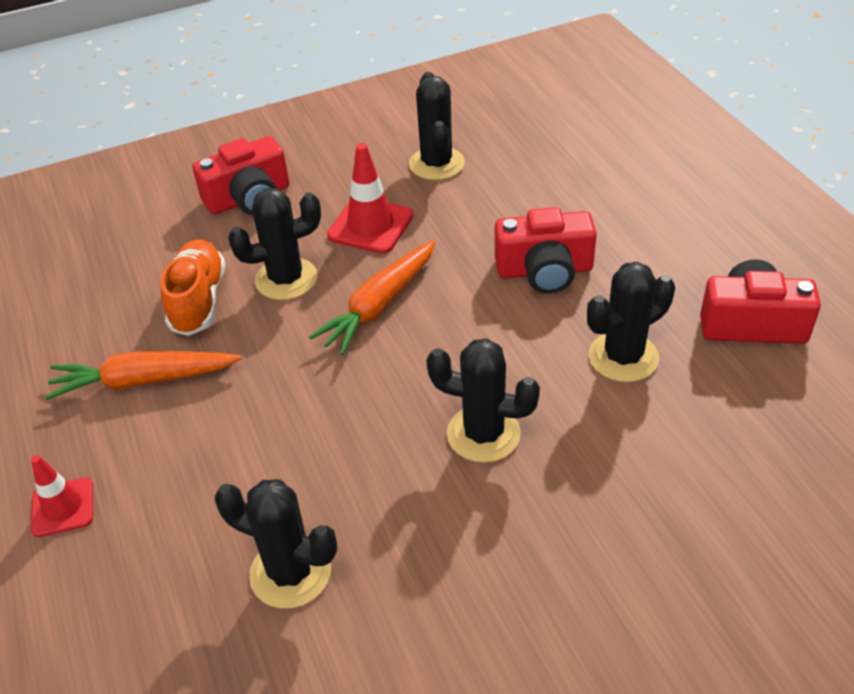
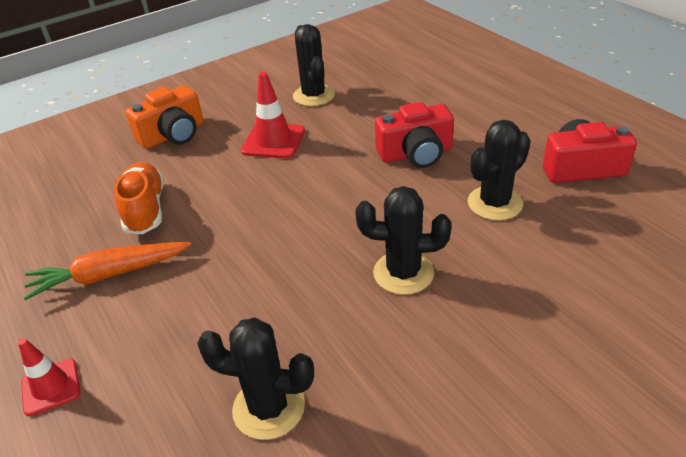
camera: 10 degrees left, 5 degrees down
red camera [192,136,289,215] -> orange camera [126,85,203,149]
black cactus [228,188,321,300] -> none
orange carrot [309,240,436,355] -> none

